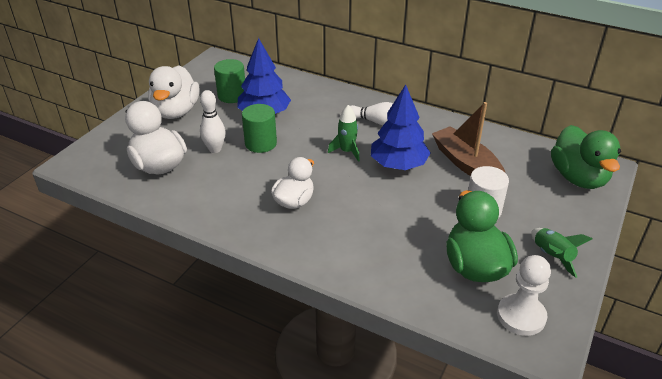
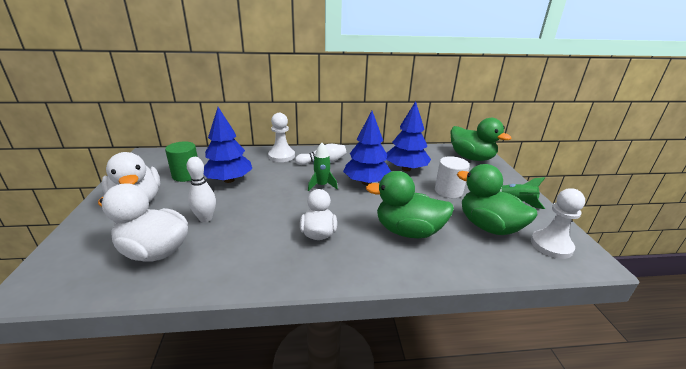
camera: 35 degrees left, 10 degrees down
green cylinder [242,104,277,153] -> none
brown boat [432,102,505,176] -> blue tree [386,101,431,171]
none -> white pawn [268,113,295,162]
none -> green duck [366,171,454,238]

